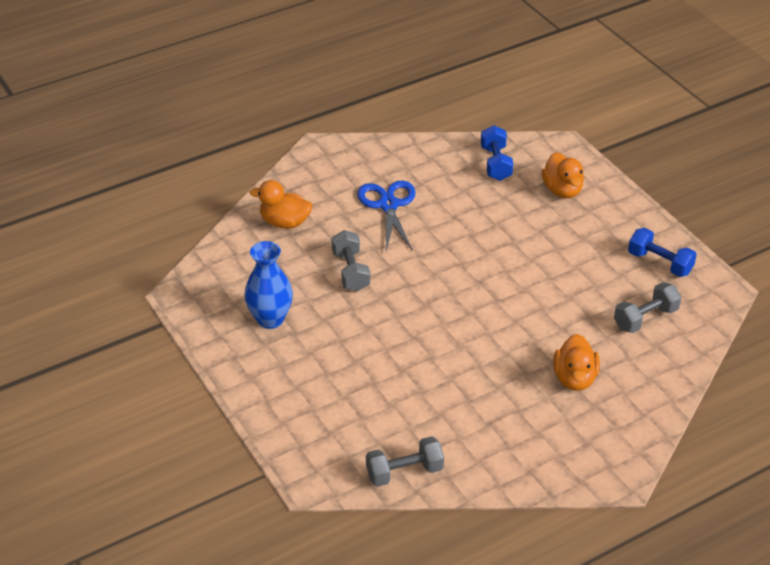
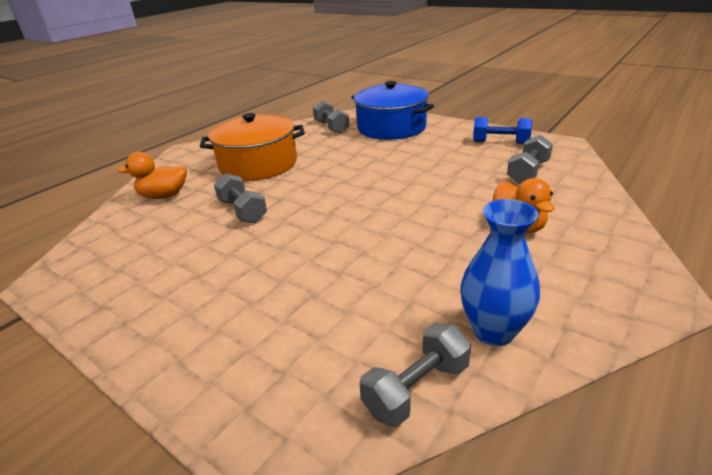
camera: 20 degrees left, 10 degrees down
blue vase [244,241,293,329] -> blue vase moved to [460,199,540,346]
blue scissors [357,181,416,251] -> orange pot [200,113,305,181]
blue dumbbell [481,125,513,181] -> grey dumbbell [313,100,350,134]
orange duck [542,152,584,198] -> blue pot [351,81,434,140]

